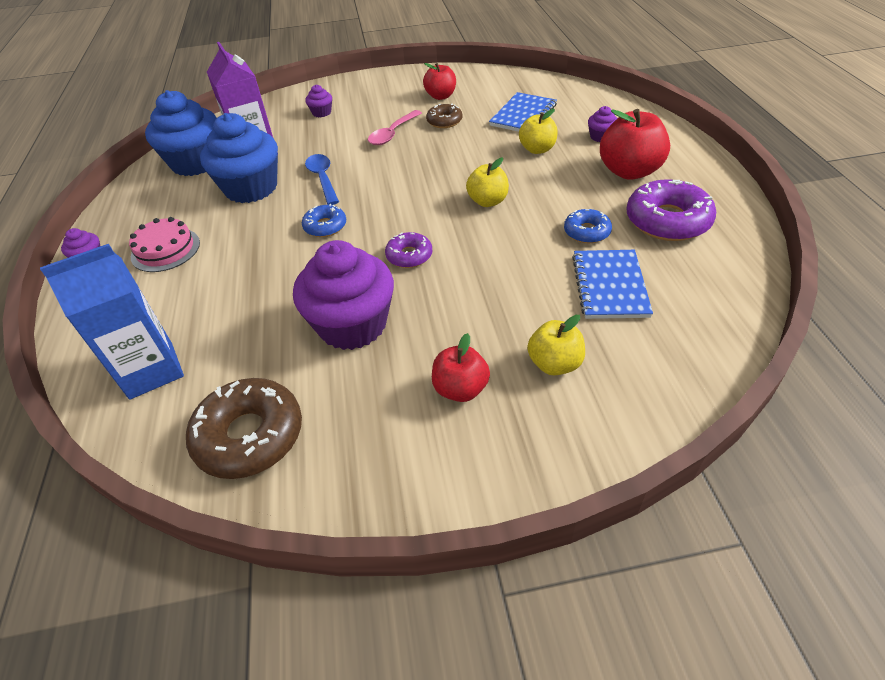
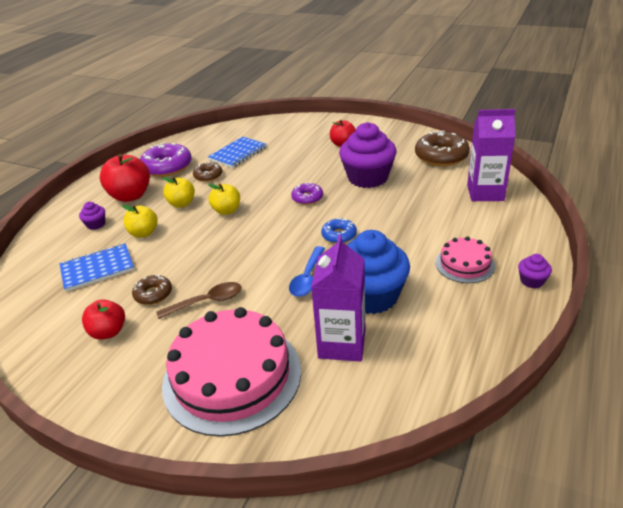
camera: 145 degrees left, 10 degrees down
blue carton [40,244,184,400] -> purple carton [467,109,515,201]
blue cupcake [145,90,217,176] -> none
purple cupcake [305,85,332,117] -> pink cake [162,307,301,437]
pink spoon [368,110,422,145] -> brown spoon [156,282,242,319]
yellow apple [527,315,585,376] -> yellow apple moved to [162,177,195,208]
blue donut [564,209,612,243] -> brown donut [193,162,222,182]

